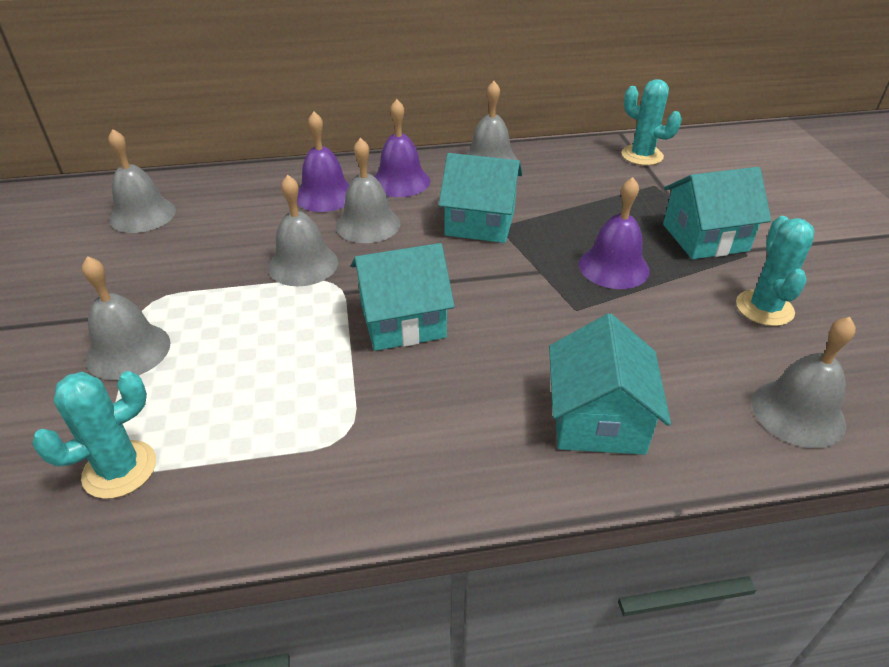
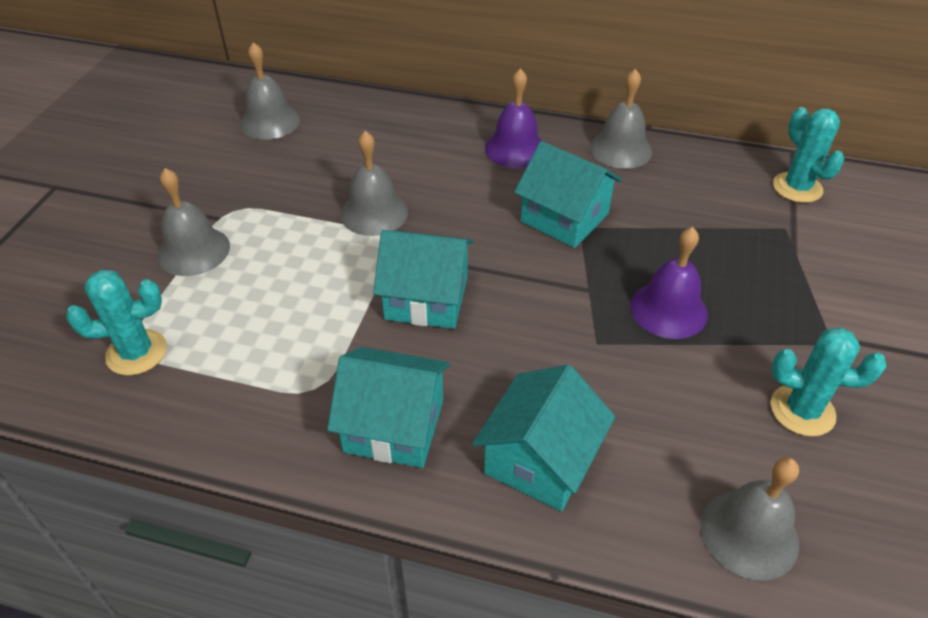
camera: 25 degrees right, 5 degrees up
purple bell [297,112,350,212] -> none
grey bell [336,138,400,243] -> none
turquoise house [663,167,771,259] -> turquoise house moved to [327,347,450,468]
turquoise cactus [736,216,815,326] -> turquoise cactus turned 75 degrees clockwise [771,328,886,437]

